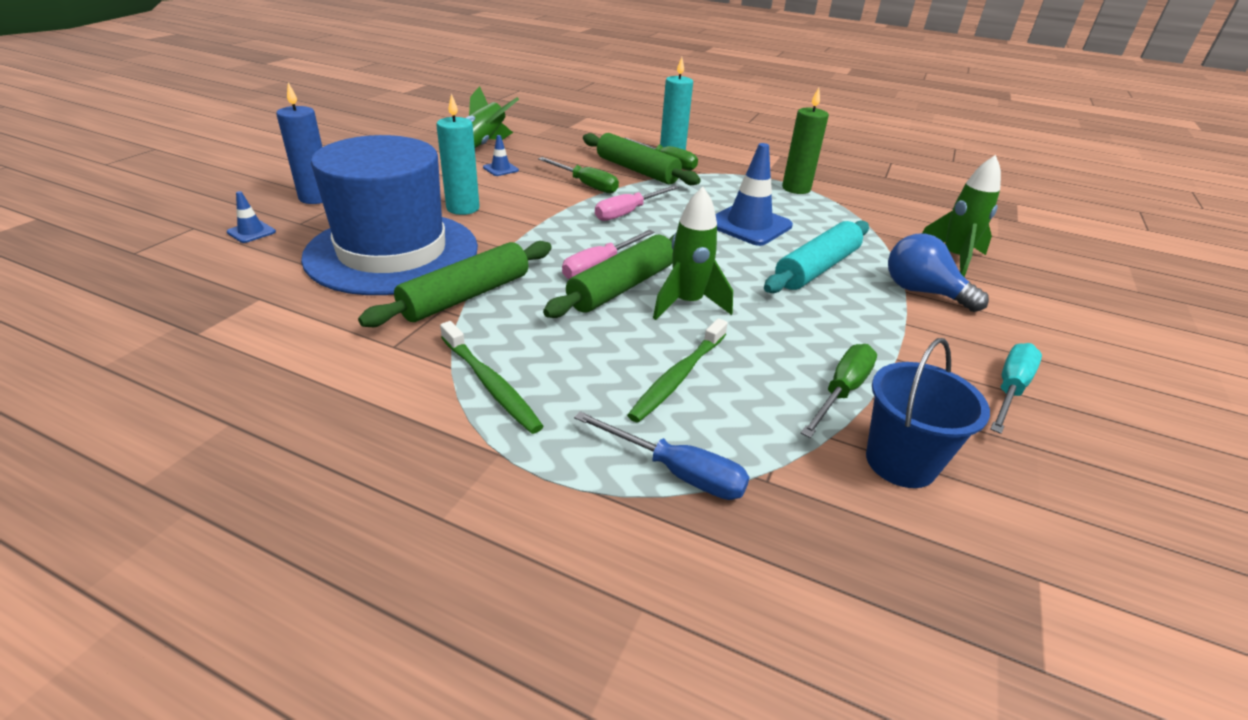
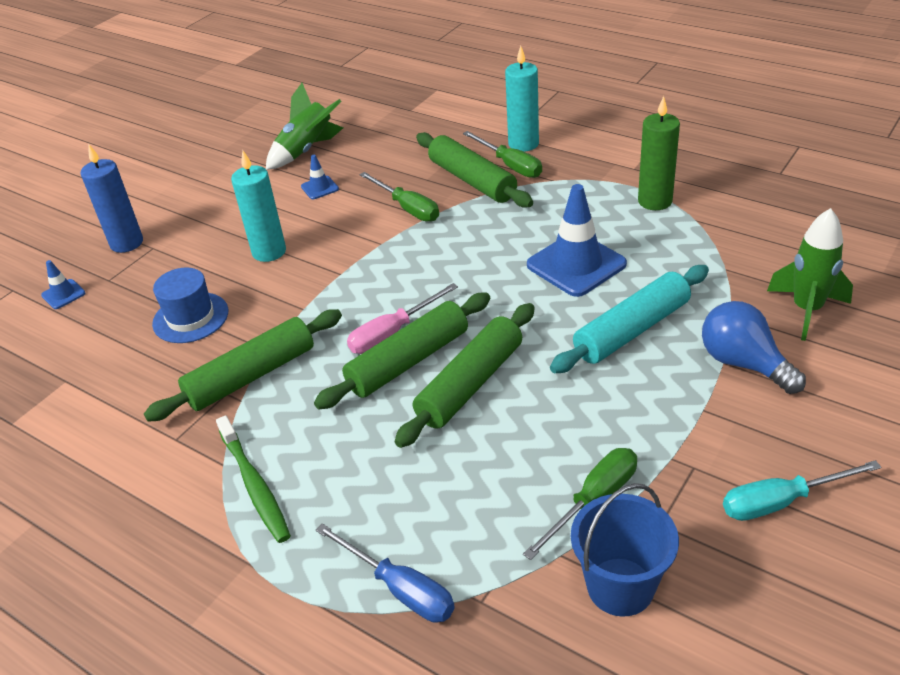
camera: 15 degrees right, 5 degrees up
blue hat [301,135,478,295] -> blue hat [152,268,228,343], size x0.45
pink screwdriver [595,185,679,221] -> none
green toothbrush [627,318,728,423] -> none
green rocket [653,187,733,320] -> green rolling pin [395,303,535,448]
turquoise screwdriver [990,343,1042,434] -> turquoise screwdriver turned 150 degrees counterclockwise [723,460,881,521]

